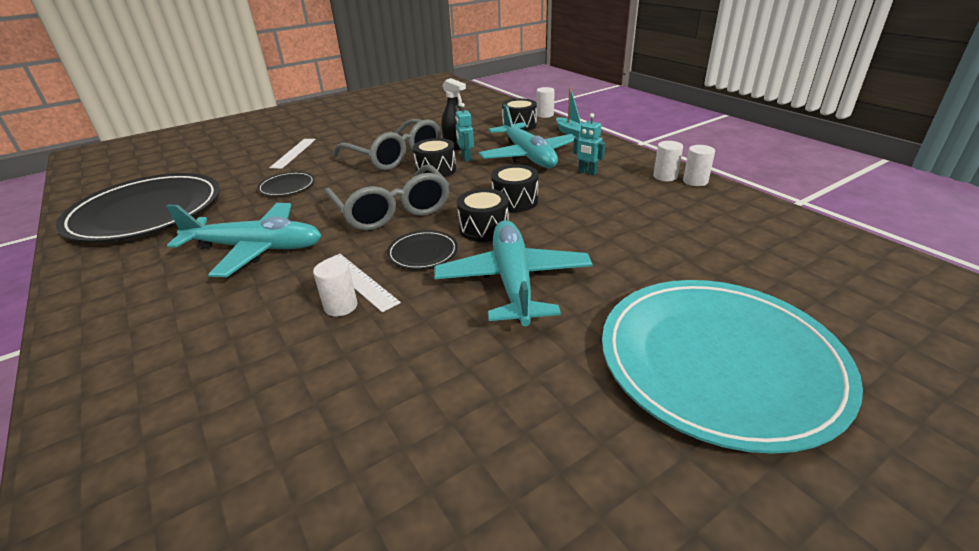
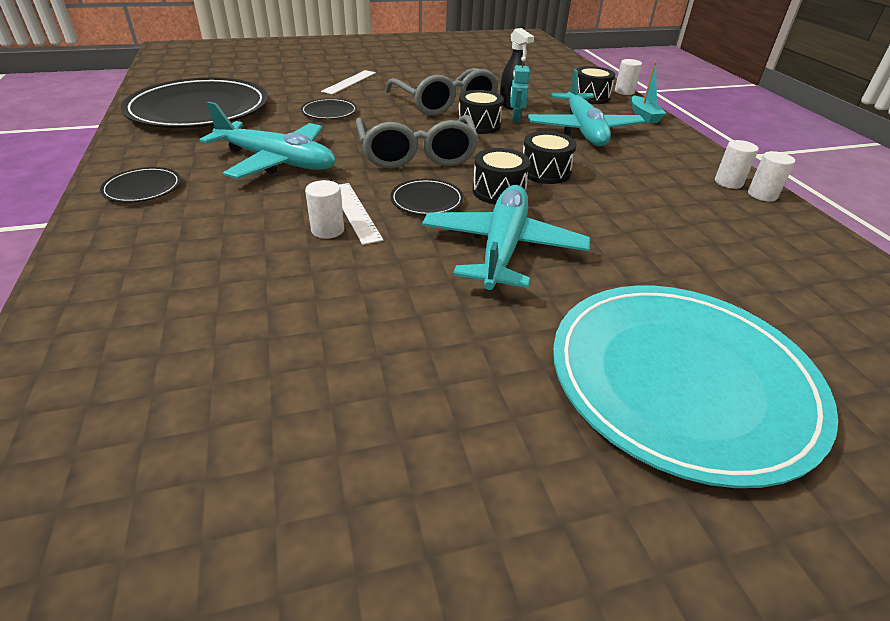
camera: 15 degrees right, 5 degrees up
turquoise robot [573,113,605,175] -> none
none -> black plate [100,167,181,203]

